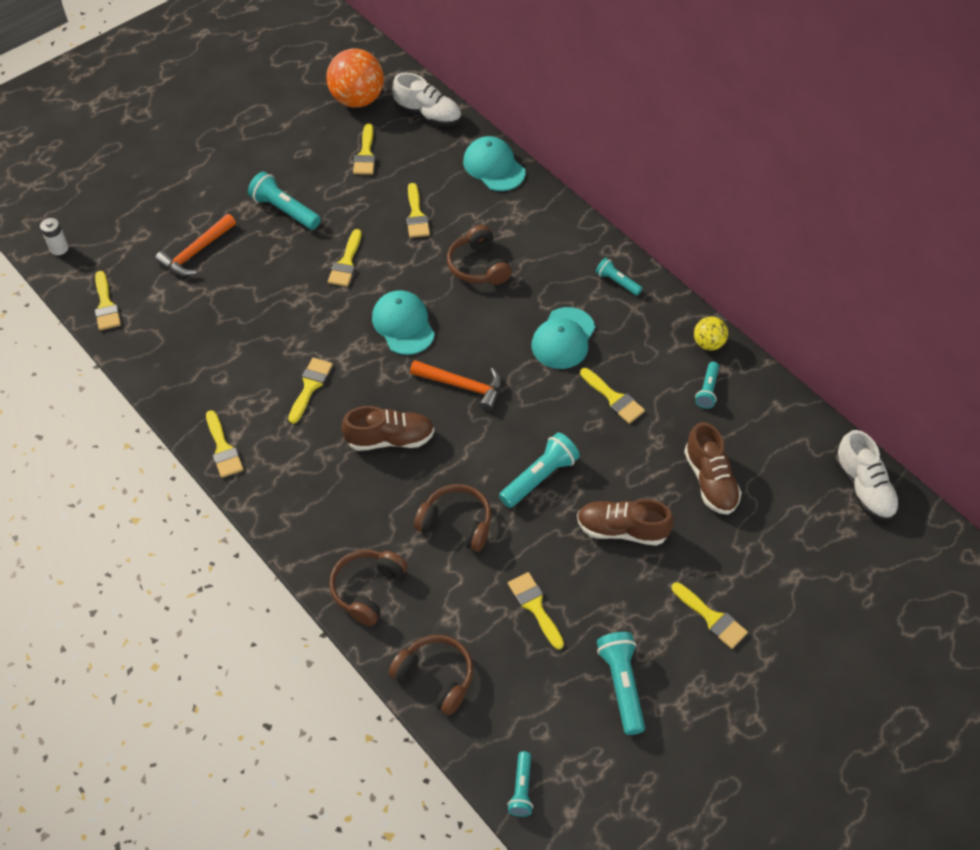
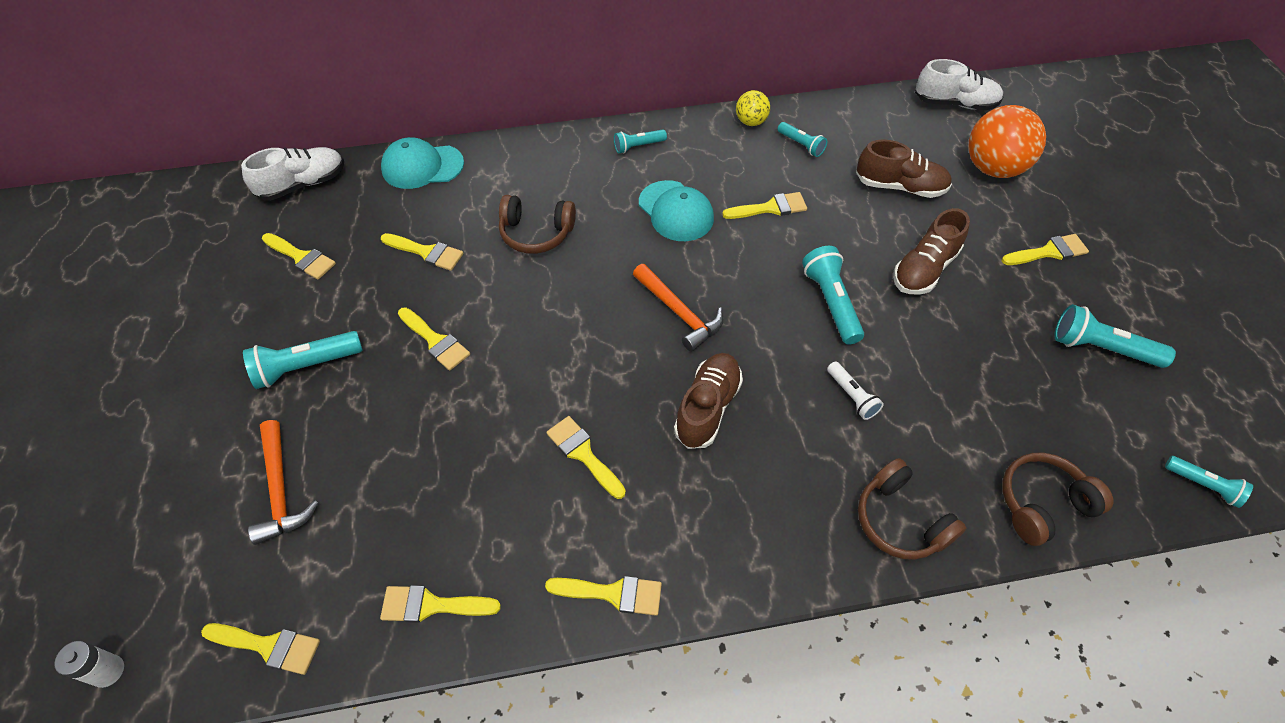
camera: 60 degrees left, 0 degrees up
orange ball [326,49,384,107] -> orange ball moved to [968,105,1046,178]
turquoise cap [372,291,435,355] -> none
orange hammer [410,360,502,411] -> orange hammer turned 90 degrees clockwise [633,264,724,352]
brown headphones [414,484,491,552] -> white flashlight [827,361,884,420]
yellow brush [508,572,564,650] -> yellow brush moved to [380,585,501,623]

